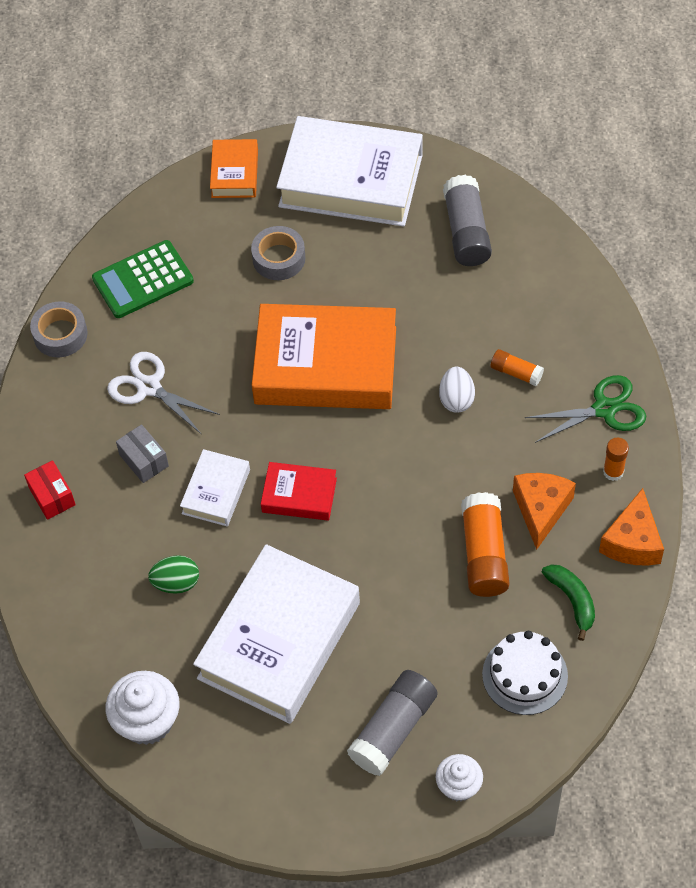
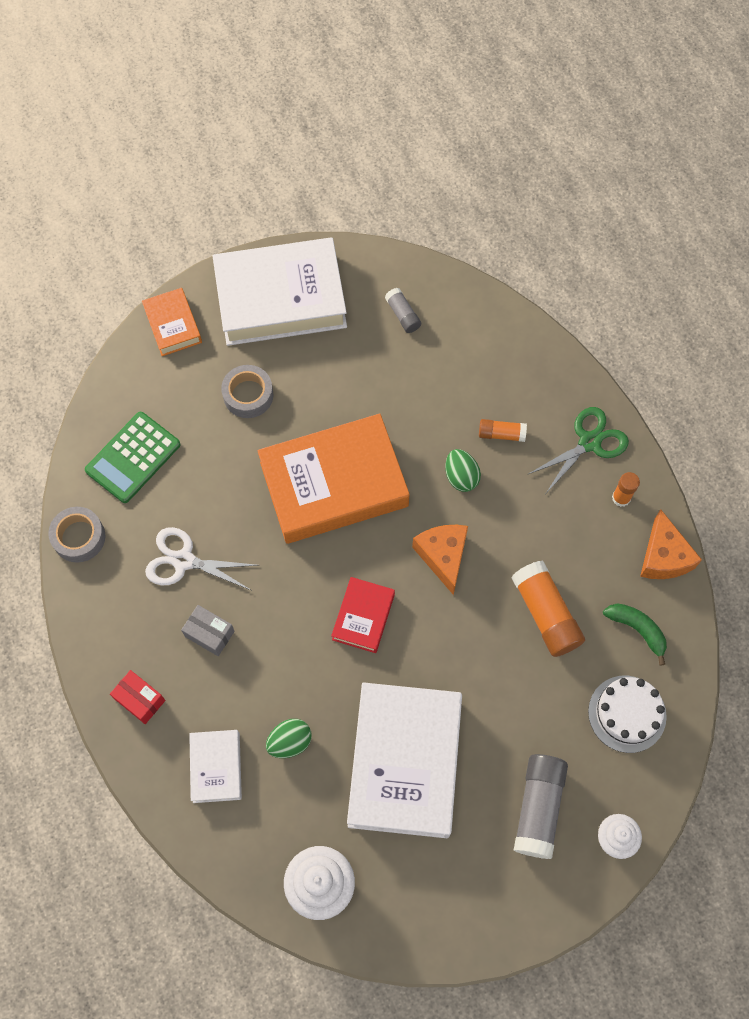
camera: 25 degrees left, 10 degrees up
white book [180,449,250,526] -> white book moved to [189,730,242,803]
red book [261,462,337,521] -> red book turned 60 degrees counterclockwise [331,577,395,653]
white egg [439,367,475,413] -> green egg [445,449,481,492]
grey glue stick [443,175,492,266] -> grey glue stick [385,288,421,333], size x0.54
orange cheese [513,473,576,550] -> orange cheese moved to [412,525,468,595]

